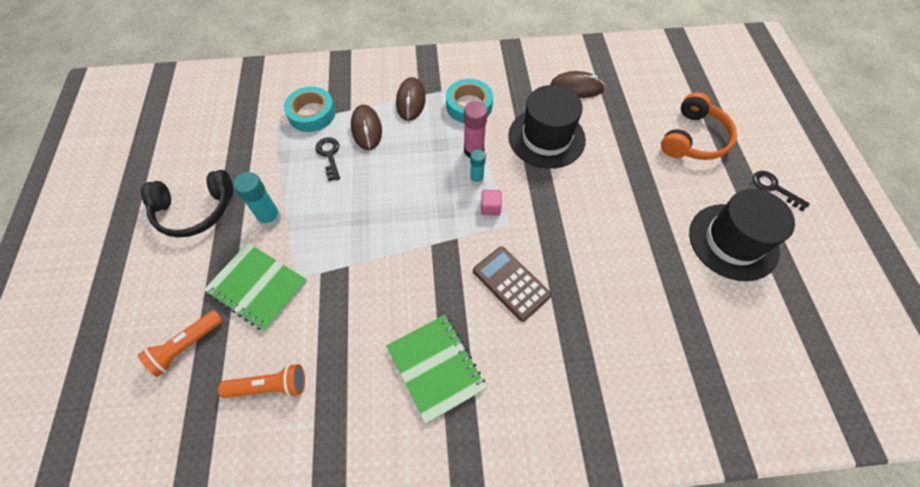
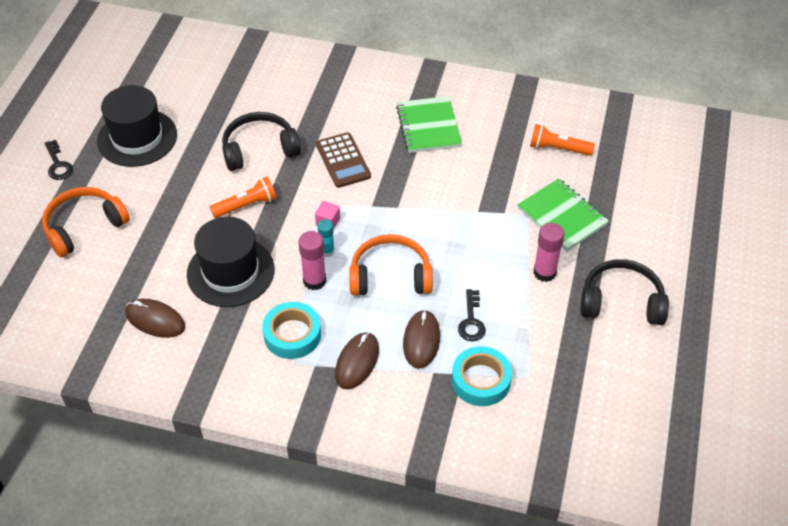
camera: 160 degrees left, 10 degrees down
orange flashlight [138,310,223,377] -> orange flashlight moved to [210,177,277,218]
turquoise glue stick [233,172,281,228] -> pink glue stick [533,223,564,282]
none -> black headphones [222,112,301,171]
none -> orange headphones [349,234,433,296]

